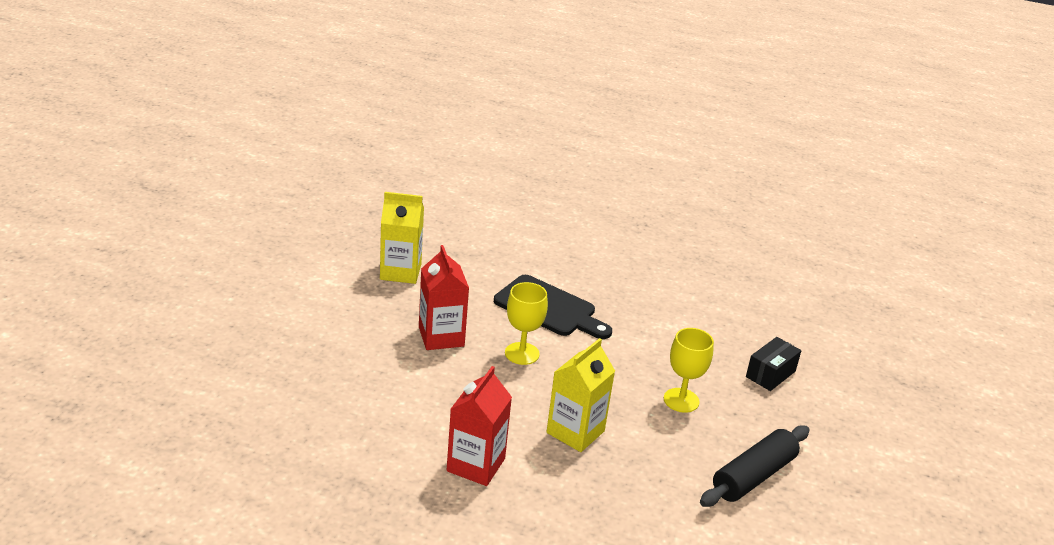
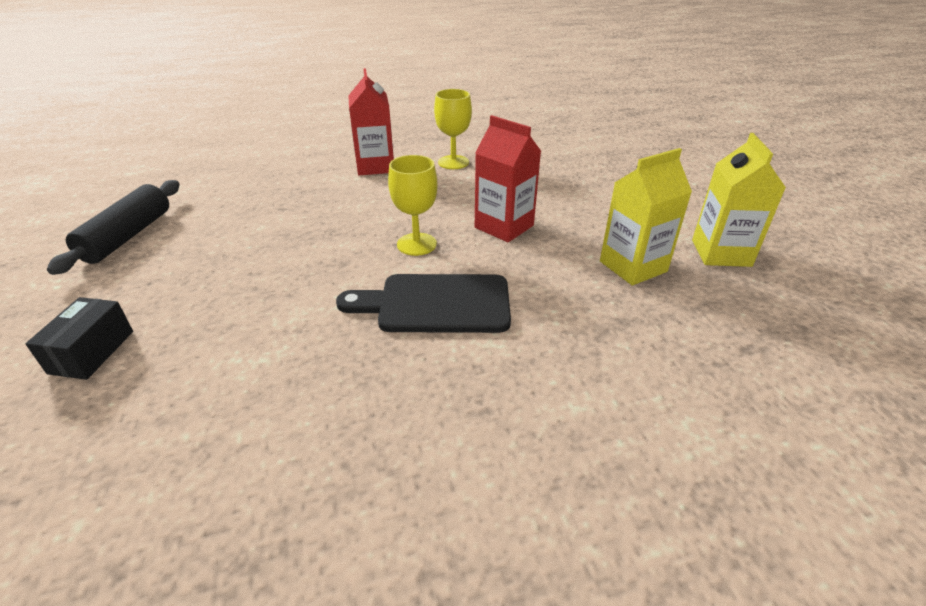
camera: 150 degrees right, 5 degrees up
yellow carton [547,338,615,452] -> yellow carton moved to [692,133,786,267]
yellow goblet [664,328,714,413] -> yellow goblet moved to [434,89,472,169]

